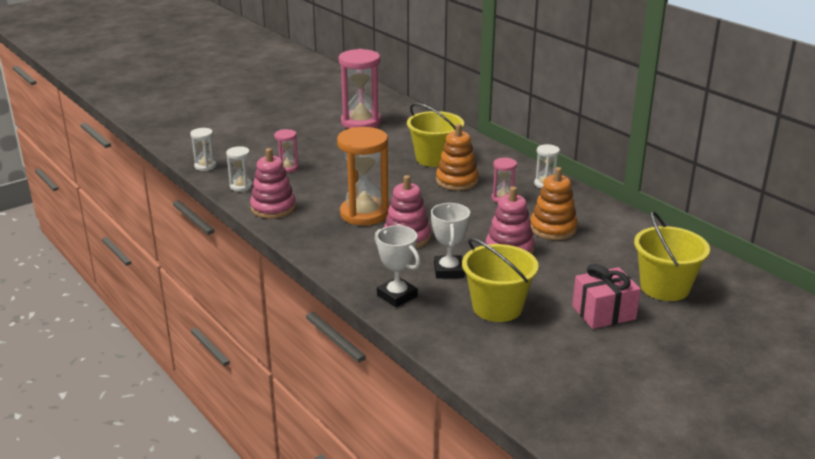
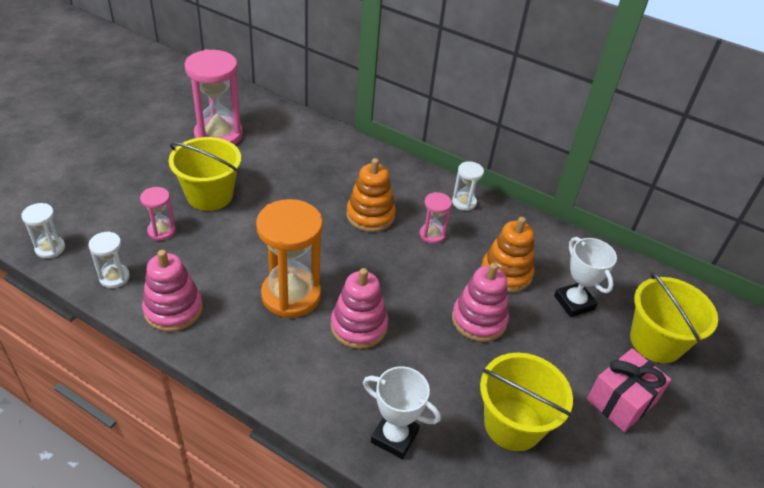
camera: 25 degrees left, 15 degrees up
yellow bucket [407,103,464,167] -> yellow bucket moved to [169,137,241,211]
white trophy [431,203,470,279] -> white trophy moved to [554,237,617,317]

